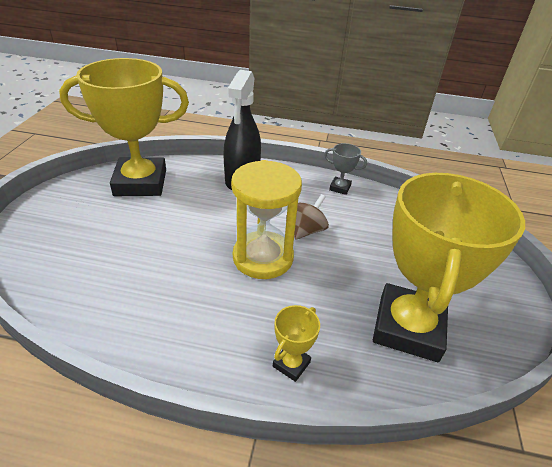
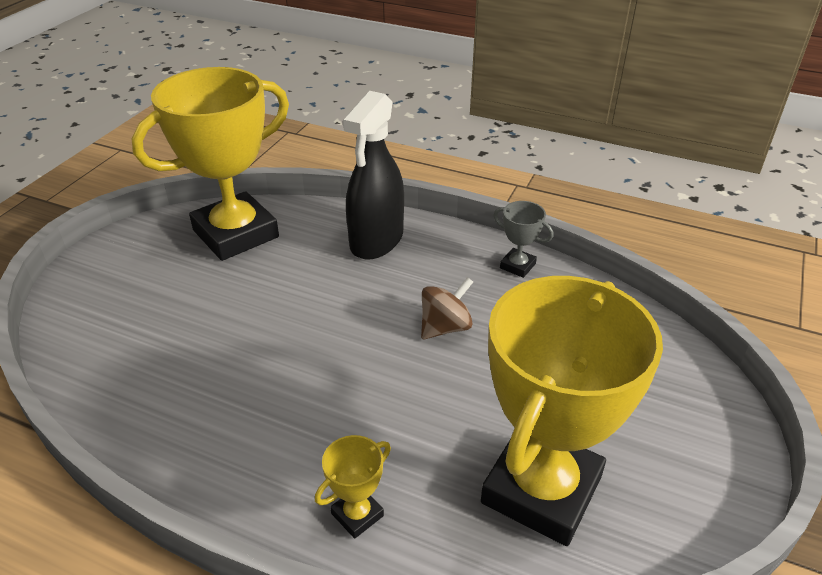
camera: 15 degrees right, 0 degrees up
yellow trophy [59,58,189,196] -> yellow trophy turned 45 degrees counterclockwise [132,67,289,261]
yellow hourglass [231,160,302,279] -> none

